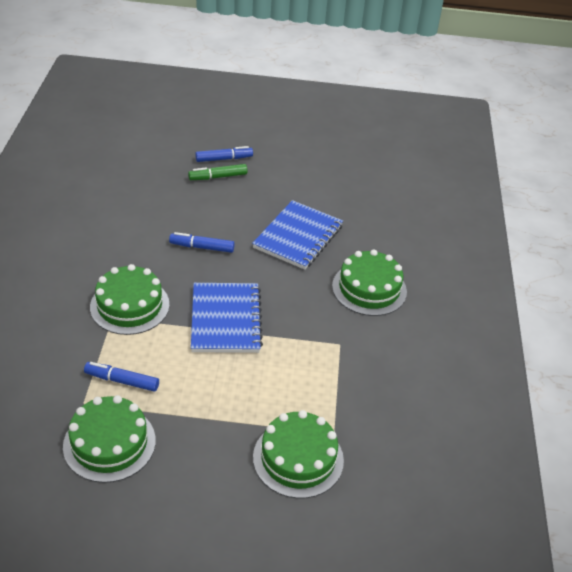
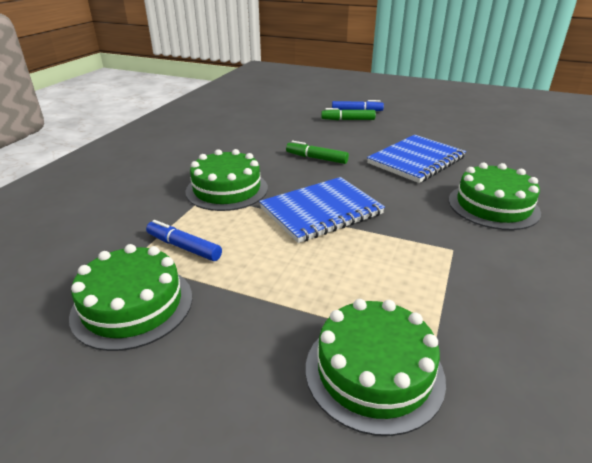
camera: 20 degrees right, 10 degrees down
blue marker [169,232,235,253] -> green marker [286,141,349,164]
blue notebook [191,283,263,353] -> blue notebook turned 45 degrees clockwise [259,177,385,243]

